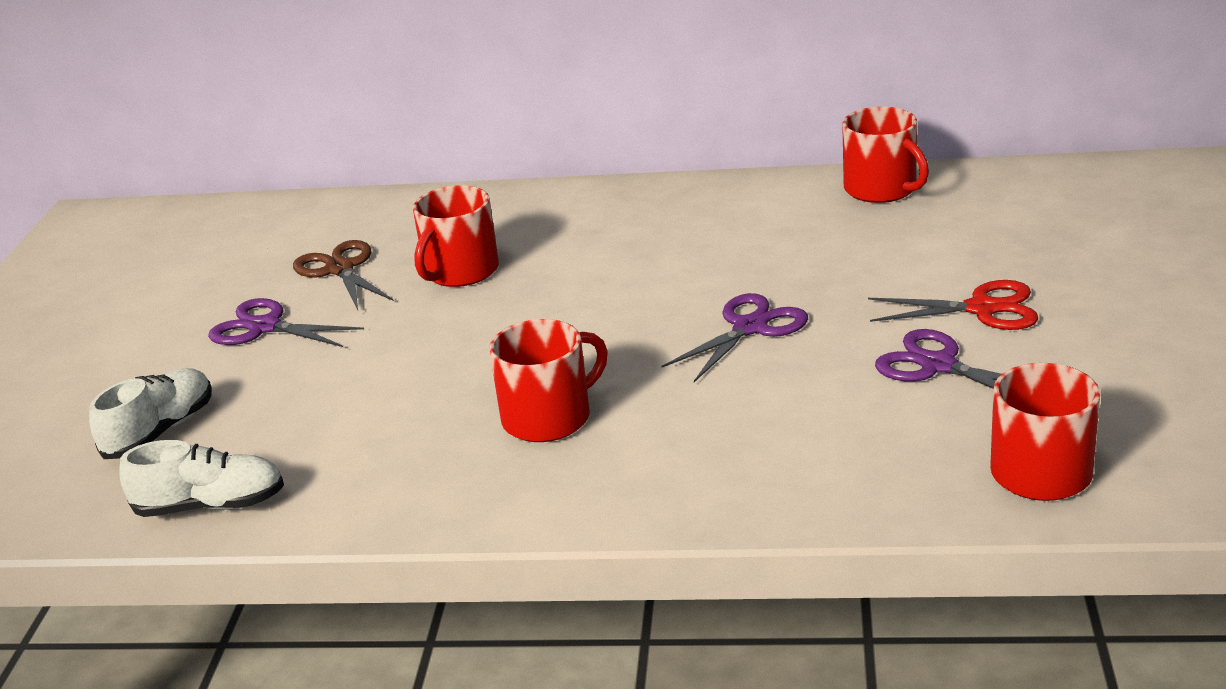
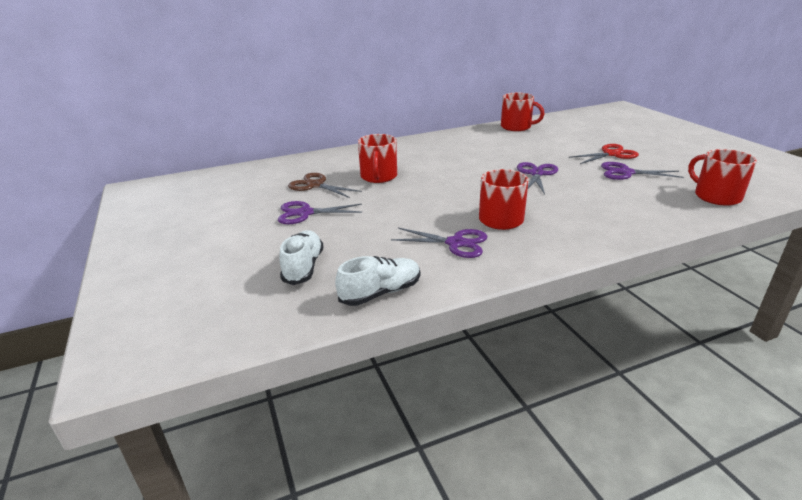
camera: 30 degrees left, 0 degrees up
none -> purple scissors [391,228,487,258]

